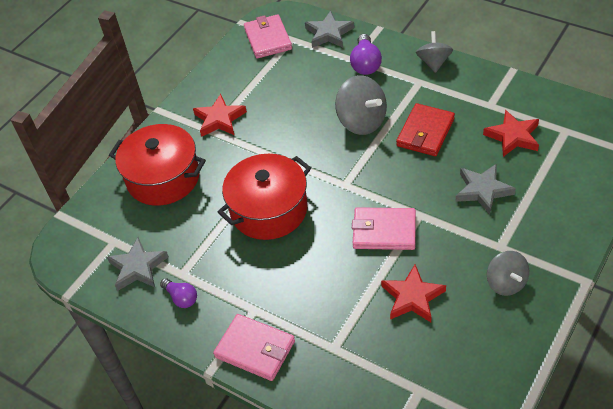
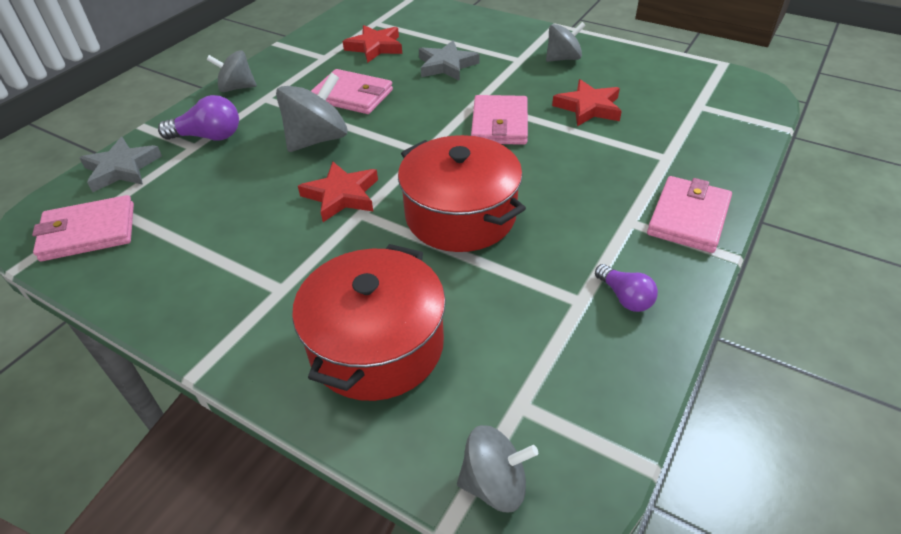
camera: 95 degrees left, 5 degrees down
grey star [107,237,169,291] -> none
purple light bulb [160,278,197,308] -> purple light bulb turned 105 degrees clockwise [595,264,658,312]
red star [193,94,247,137] -> red star moved to [298,162,378,222]
red wallet [396,103,455,156] -> pink wallet [311,69,393,114]
none -> grey spinning top [457,425,538,513]

